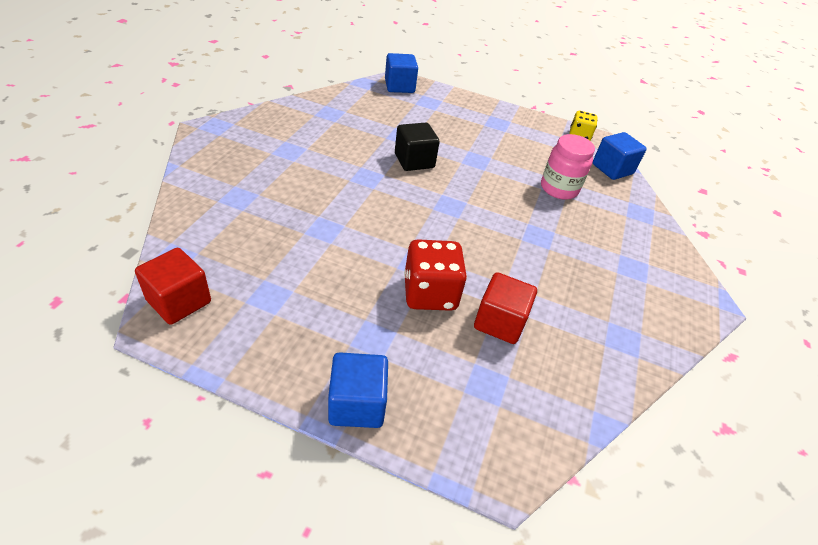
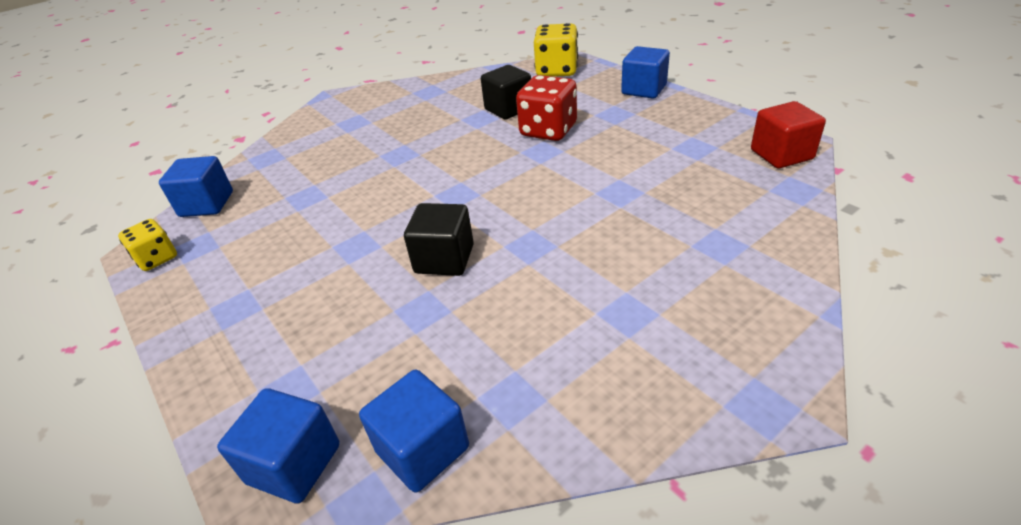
camera: 140 degrees left, 5 degrees down
red cube [474,272,537,344] -> black cube [481,65,531,120]
pink jar [541,134,595,200] -> none
none -> blue cube [359,370,469,493]
none -> yellow dice [534,23,578,77]

